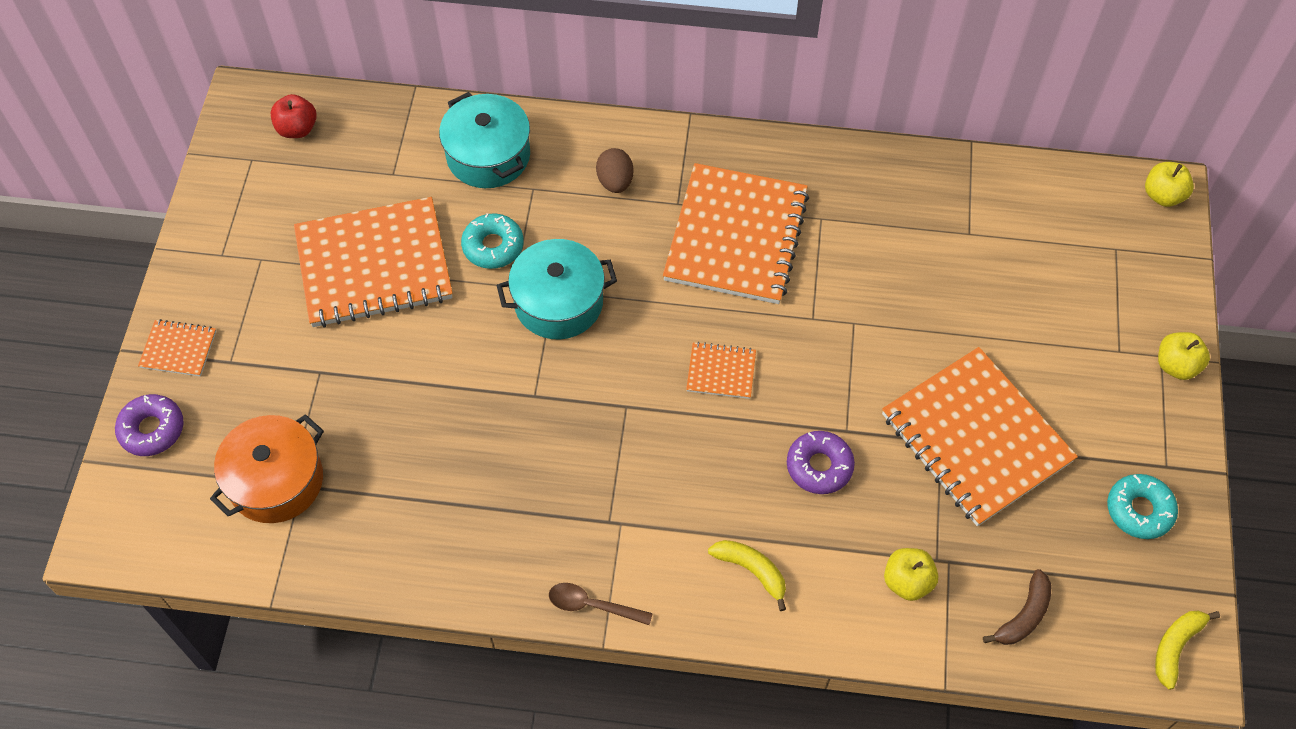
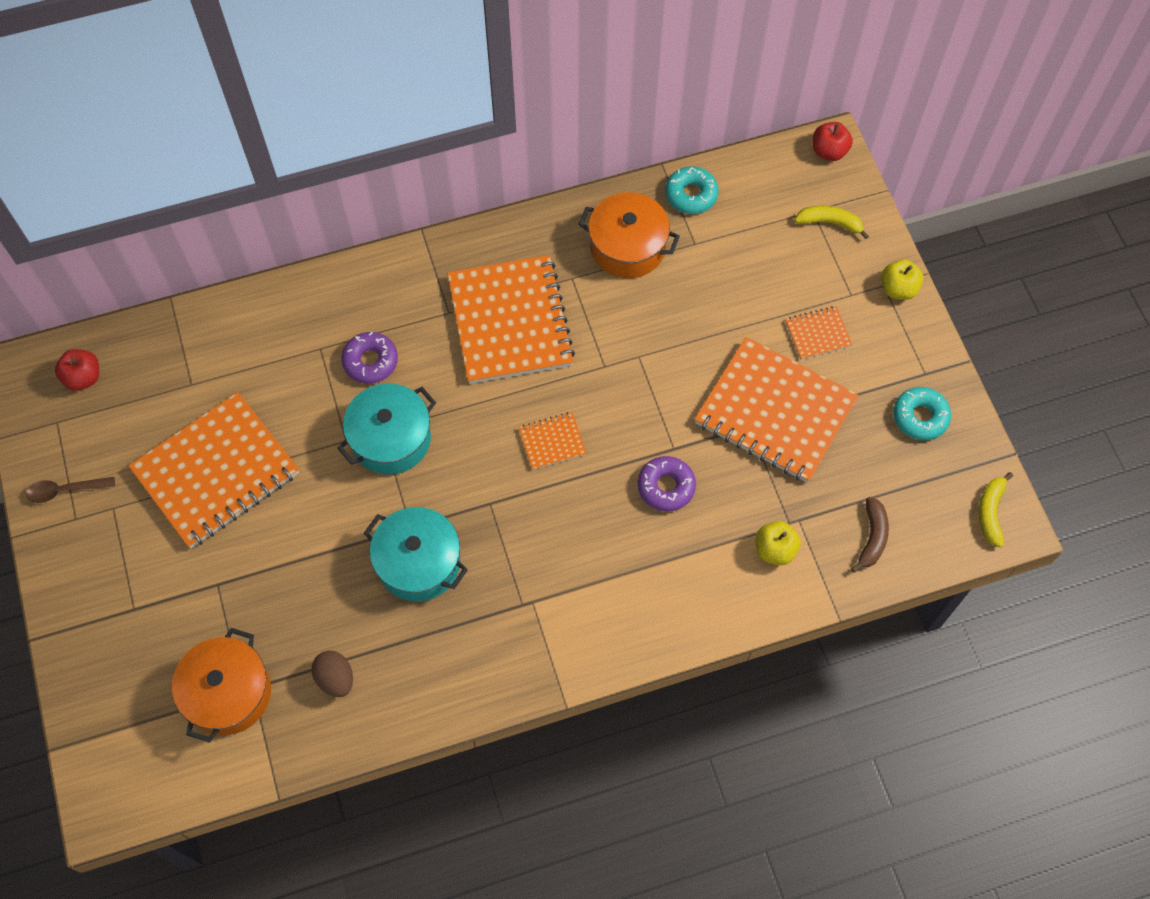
camera: 25 degrees left, 5 degrees up
purple donut [115,394,184,456] -> purple donut moved to [341,332,398,384]
orange notebook [138,319,216,377] -> orange notebook moved to [785,306,852,360]
turquoise pot [439,92,530,188] -> turquoise pot moved to [364,507,468,602]
turquoise donut [461,213,524,269] -> turquoise donut moved to [665,166,719,214]
brown spoon [549,583,653,625] -> brown spoon moved to [26,477,115,503]
brown egg [596,148,633,193] -> brown egg moved to [312,651,353,697]
yellow banana [708,540,786,611] -> yellow banana moved to [795,206,869,239]
yellow apple [1145,162,1194,207] -> red apple [813,122,853,161]
none -> orange pot [578,192,680,278]

